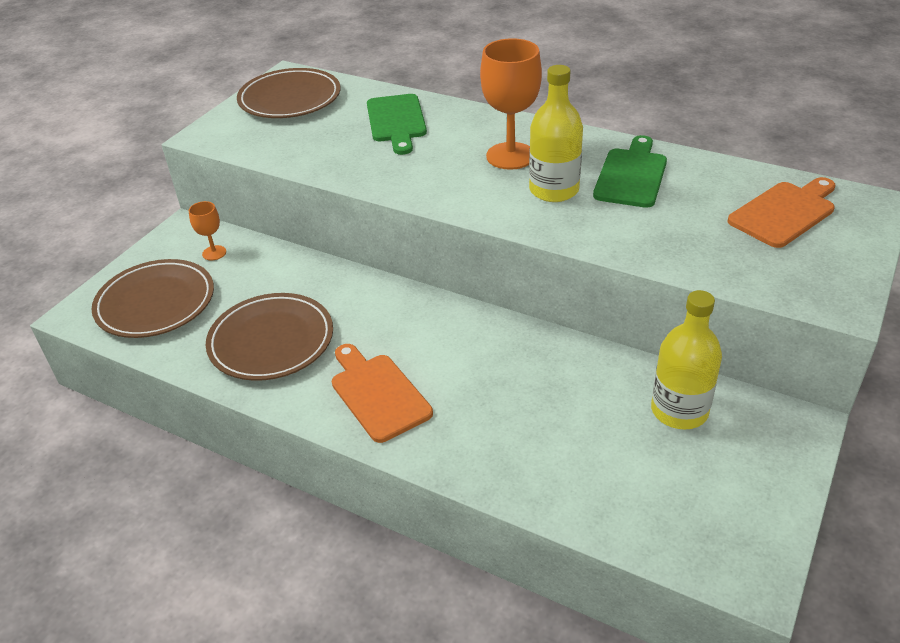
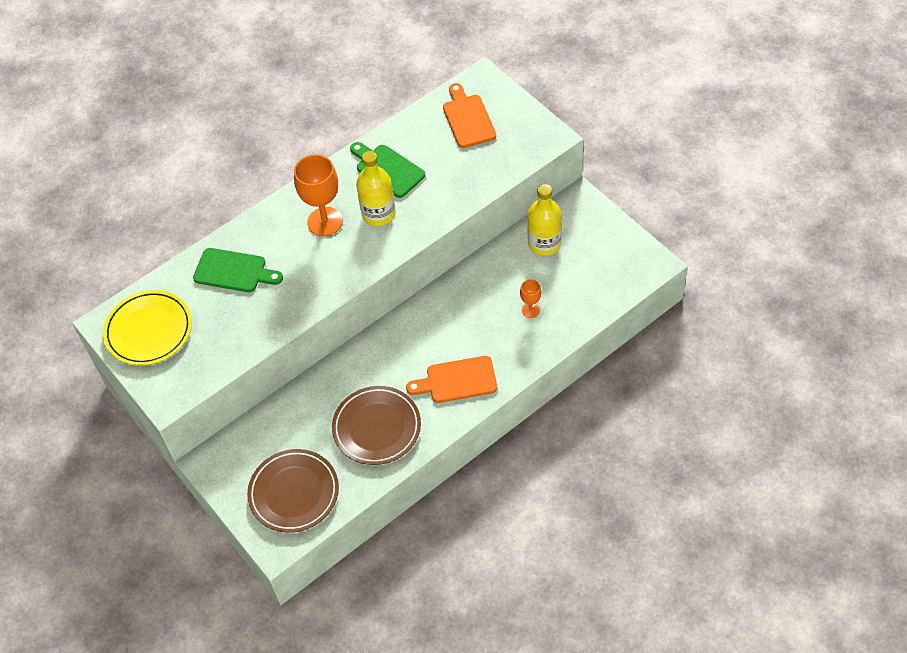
camera: 65 degrees left, 15 degrees up
orange goblet [189,201,226,261] -> orange goblet moved to [520,279,541,318]
brown plate [237,68,341,118] -> yellow plate [103,290,192,366]

